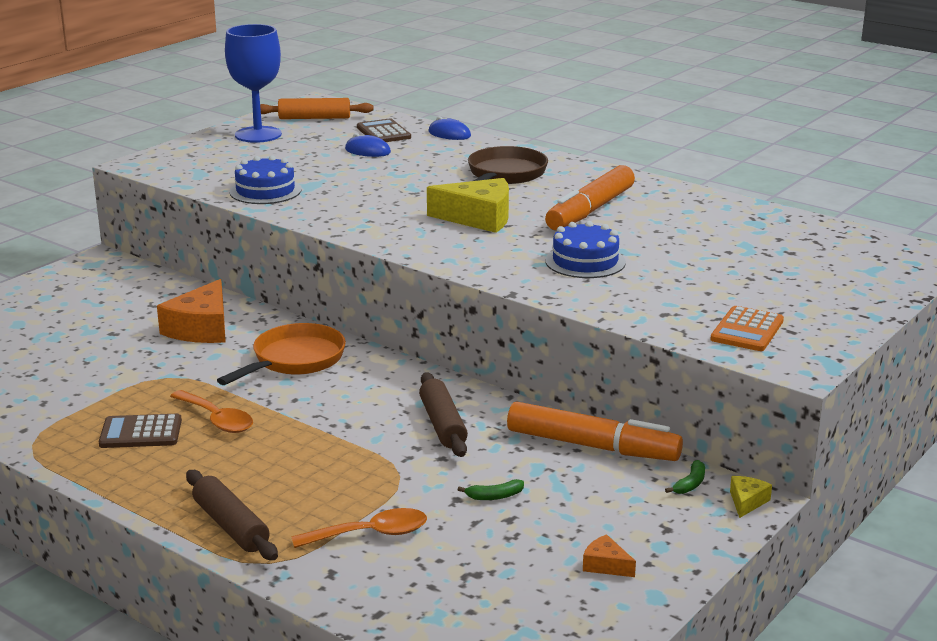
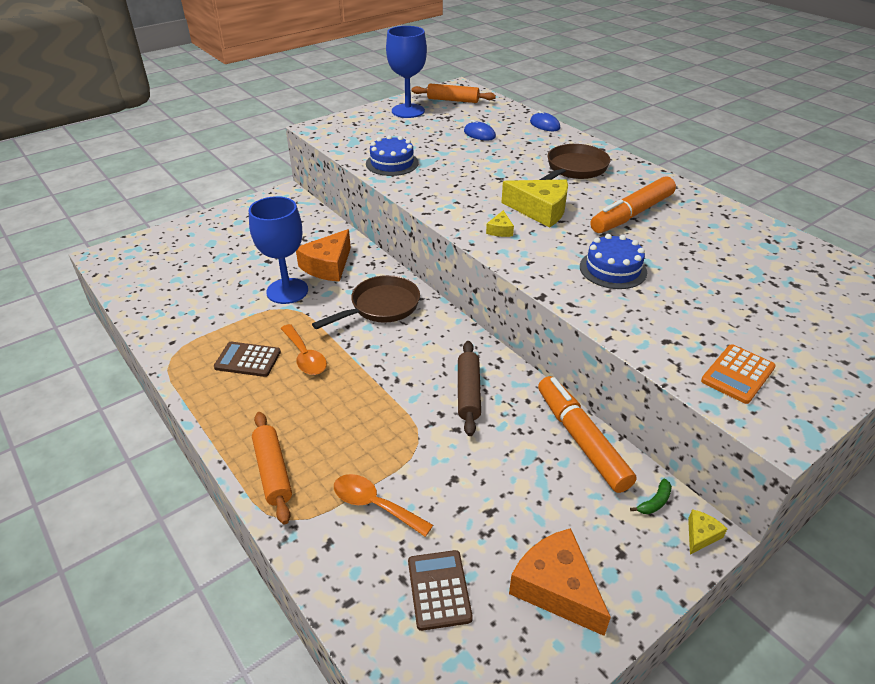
camera: 15 degrees right, 15 degrees up
brown rolling pin [186,470,278,560] -> orange rolling pin [252,412,292,525]
orange pan [217,323,346,385] -> brown pan [312,275,420,329]
orange spoon [291,508,427,548] -> orange spoon turned 150 degrees counterclockwise [334,474,433,537]
brown calculator [357,118,411,142] -> brown calculator moved to [408,550,473,631]
green banana [458,479,524,500] -> none
orange marker [507,401,683,461] -> orange marker turned 150 degrees counterclockwise [538,376,637,493]
orange cheese [583,534,636,577] -> orange cheese [509,528,611,636], size x2.13
none -> blue goblet [249,196,308,304]
none -> yellow cheese [486,210,514,237]

